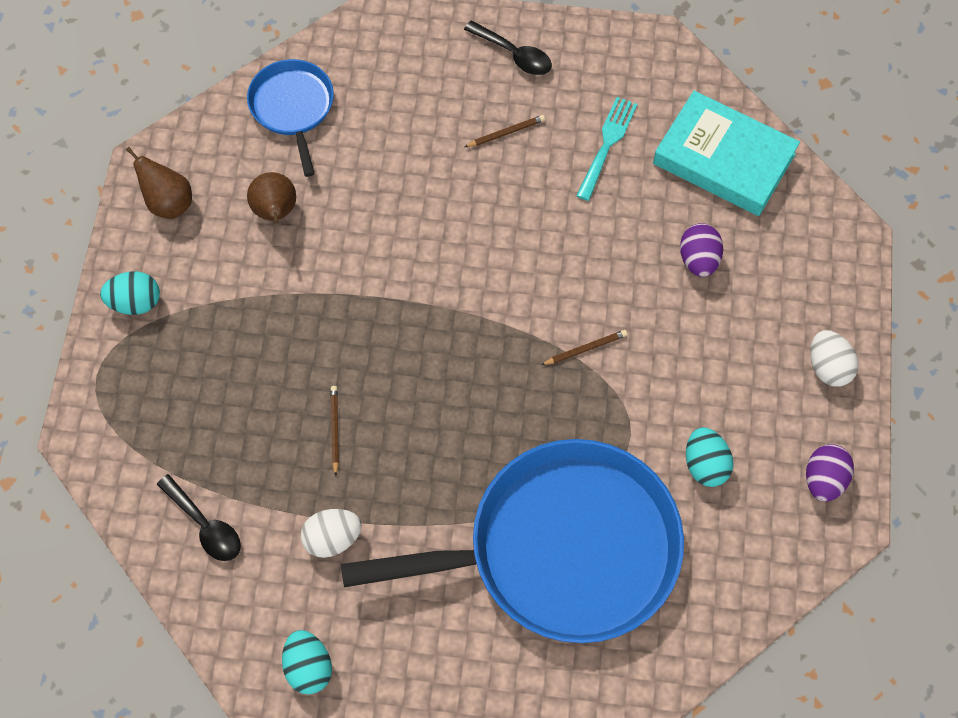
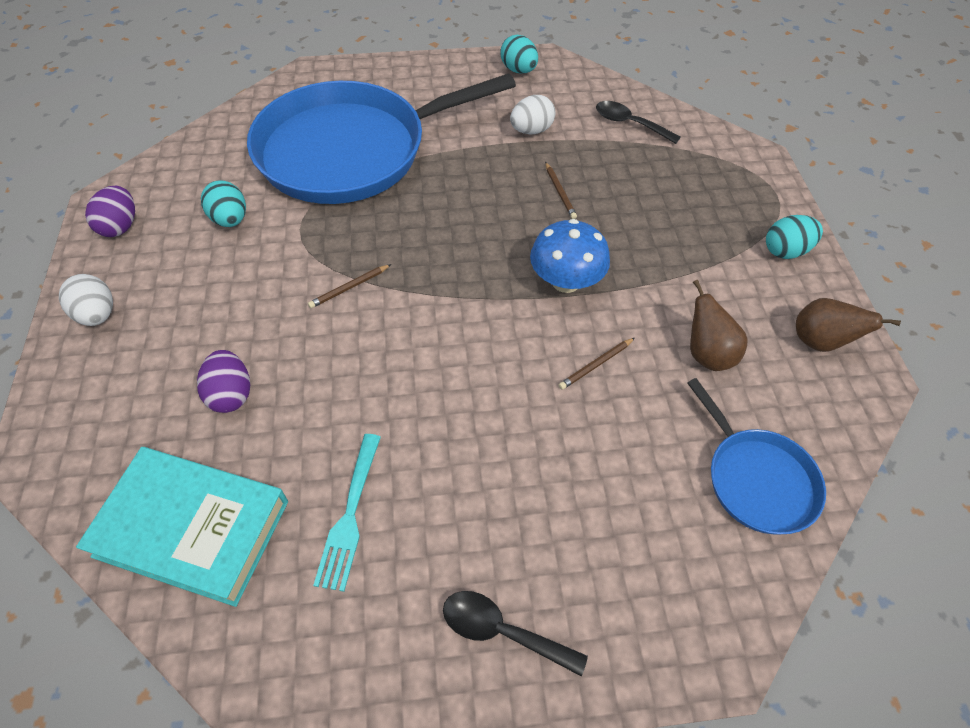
camera: 165 degrees right, 10 degrees down
brown pencil [465,115,545,147] -> brown pencil moved to [559,338,635,390]
none -> blue mushroom [530,219,610,293]

